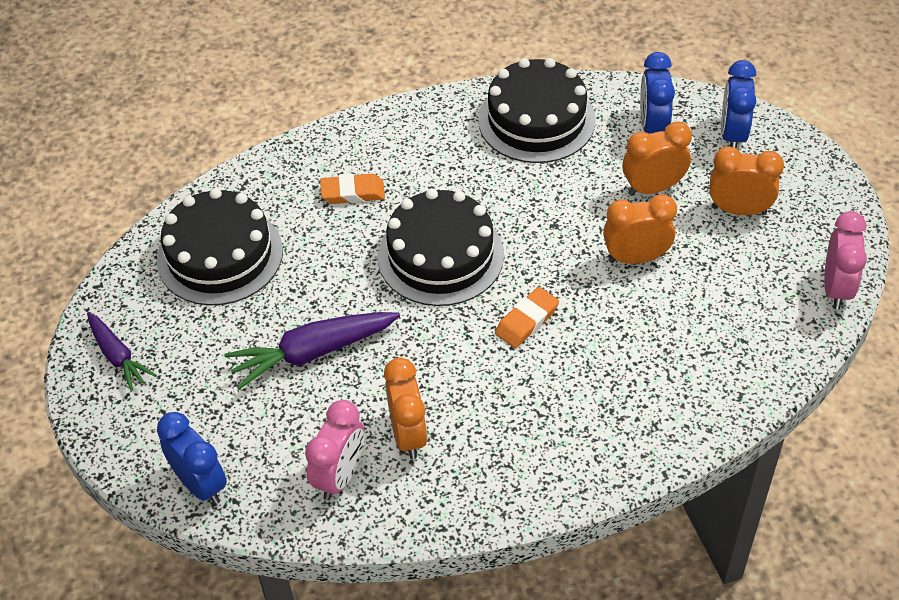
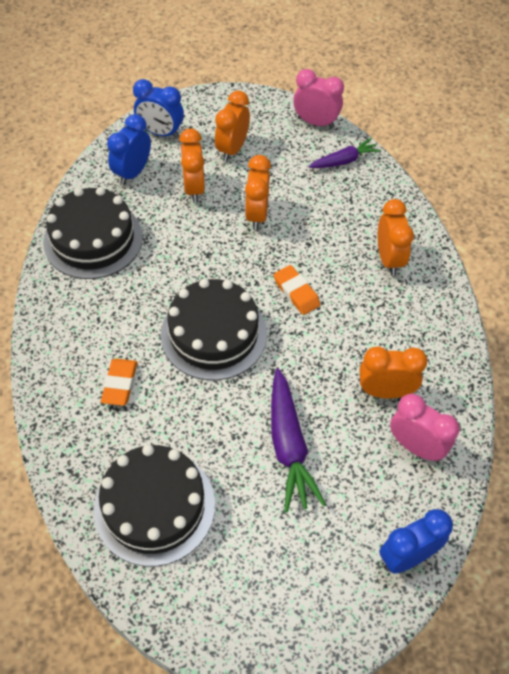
camera: 80 degrees left, 5 degrees up
purple carrot [87,312,156,391] -> purple carrot moved to [308,138,381,168]
blue clock [640,52,675,134] -> blue clock turned 105 degrees clockwise [107,114,151,185]
none -> orange clock [378,199,414,276]

